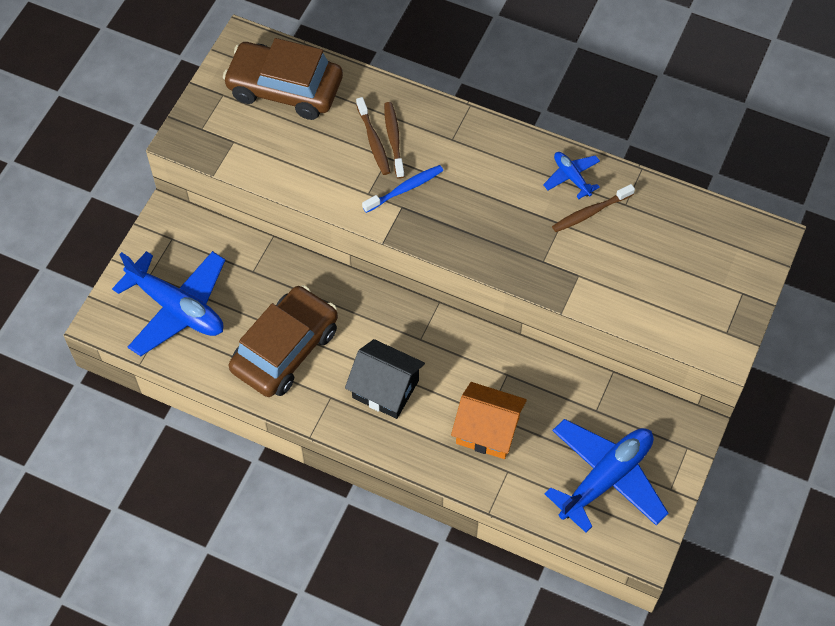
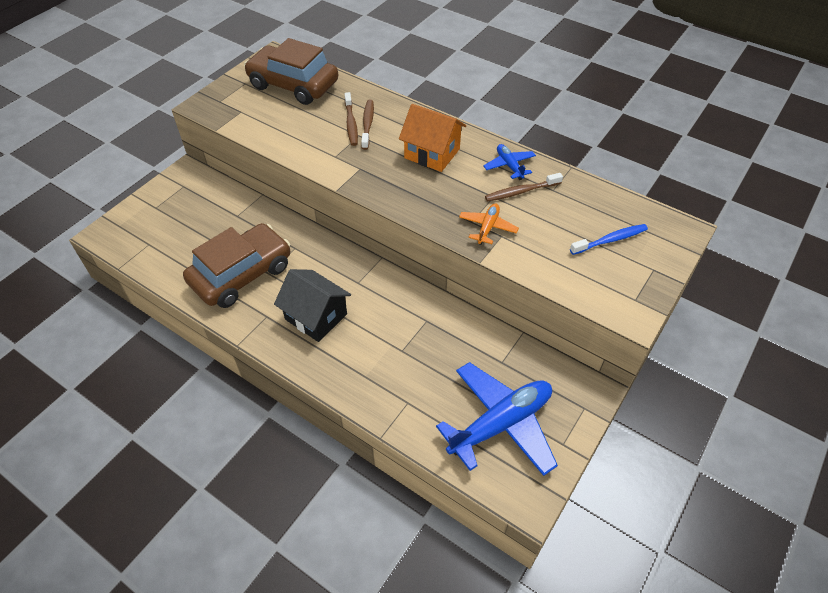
camera: 10 degrees right, 10 degrees down
blue plane [112,251,225,356] -> none
blue toothbrush [362,165,443,213] -> blue toothbrush moved to [570,224,648,255]
orange house [451,382,527,459] -> orange house moved to [399,104,466,172]
none -> orange plane [459,204,519,245]

